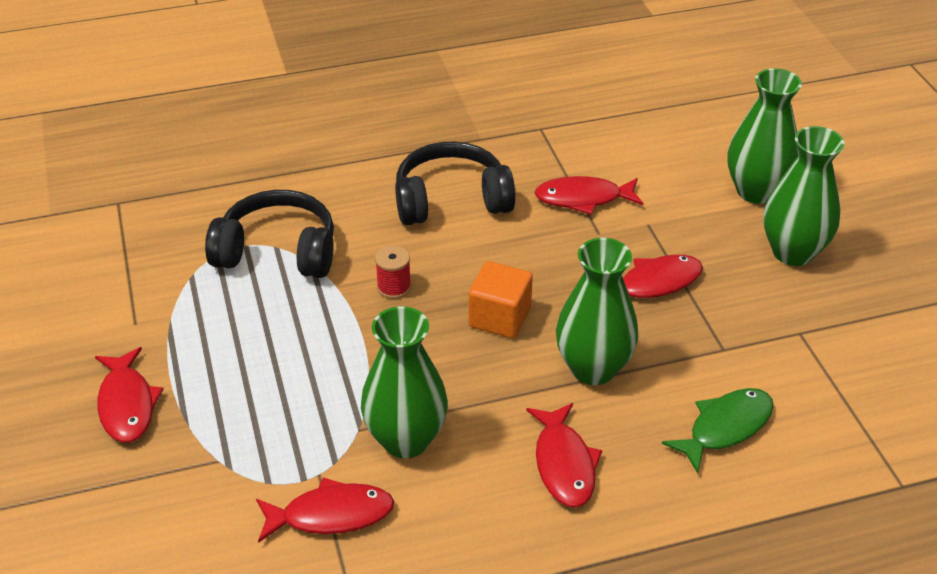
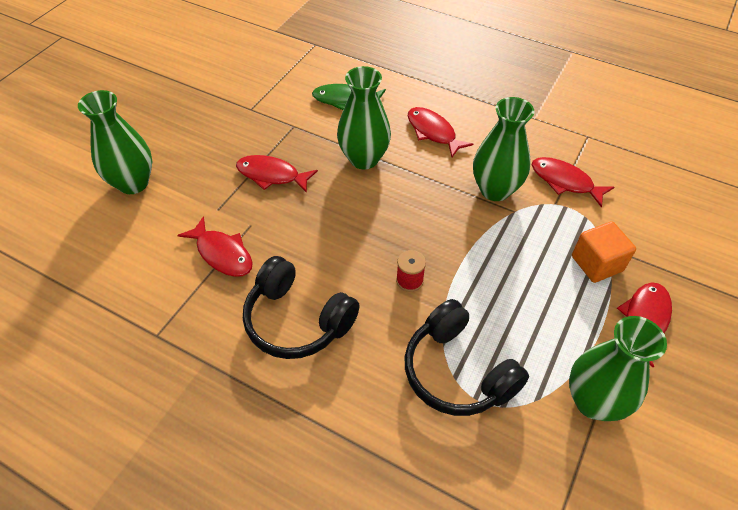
camera: 135 degrees left, 10 degrees up
orange cube [469,261,533,338] -> orange cube moved to [572,221,636,283]
red fish [526,403,602,507] -> red fish turned 75 degrees counterclockwise [408,107,473,157]
green vase [763,126,845,266] -> green vase moved to [569,316,667,421]

